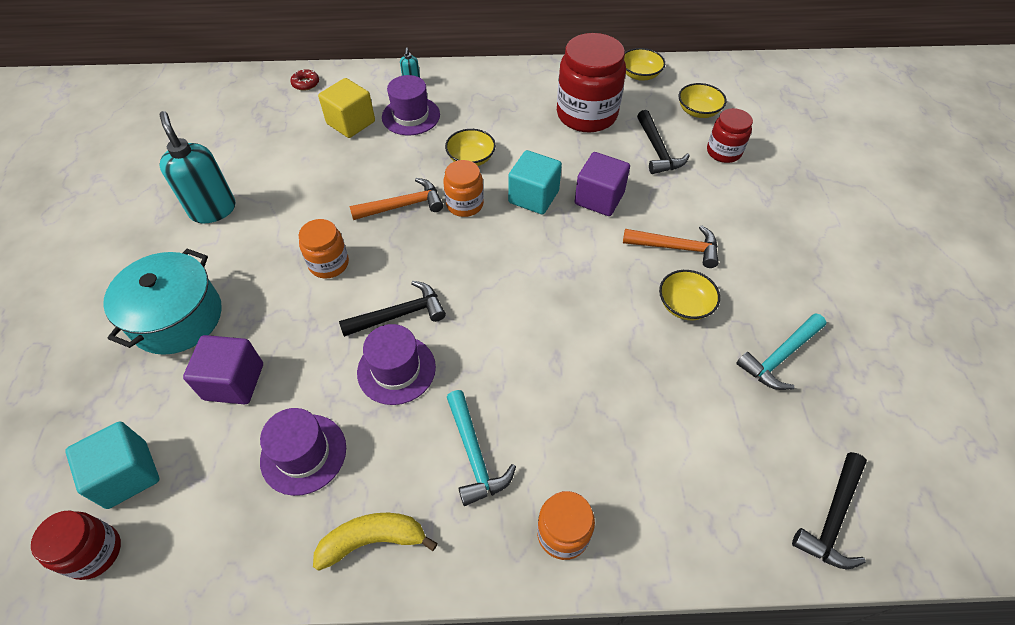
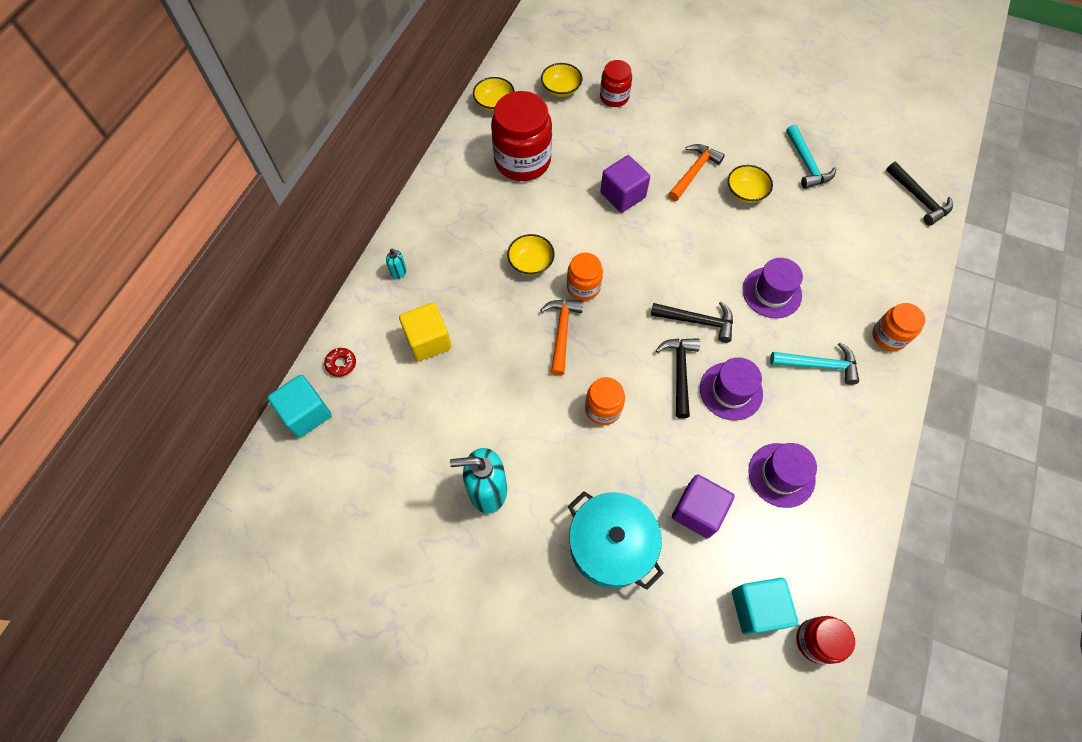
camera: 65 degrees left, 10 degrees up
yellow banana [313,513,438,571] -> none
purple hat [382,75,440,135] -> purple hat moved to [743,258,803,318]
turquoise cube [508,150,562,215] -> turquoise cube moved to [267,375,332,438]
black hammer [637,110,690,174] -> black hammer moved to [651,301,733,343]

